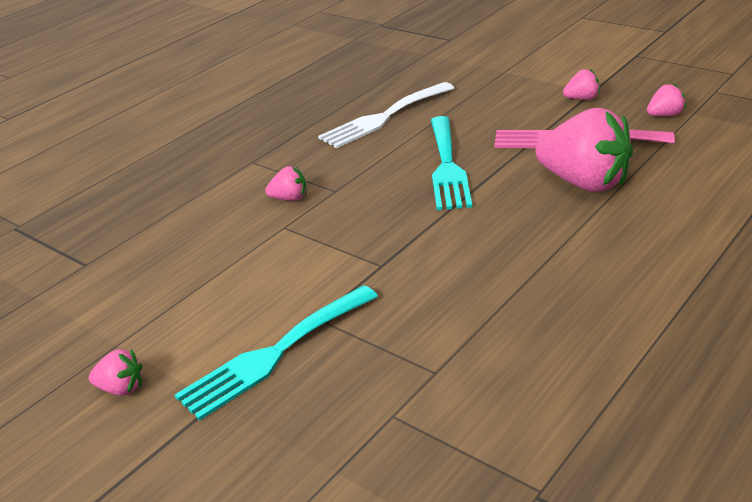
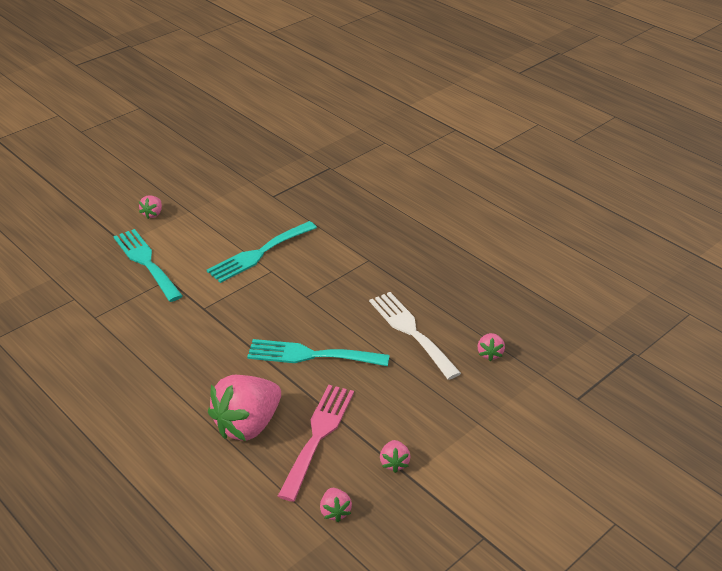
camera: 95 degrees right, 5 degrees up
pink strawberry [265,166,306,201] -> pink strawberry moved to [477,333,505,361]
none -> turquoise fork [207,221,317,283]

